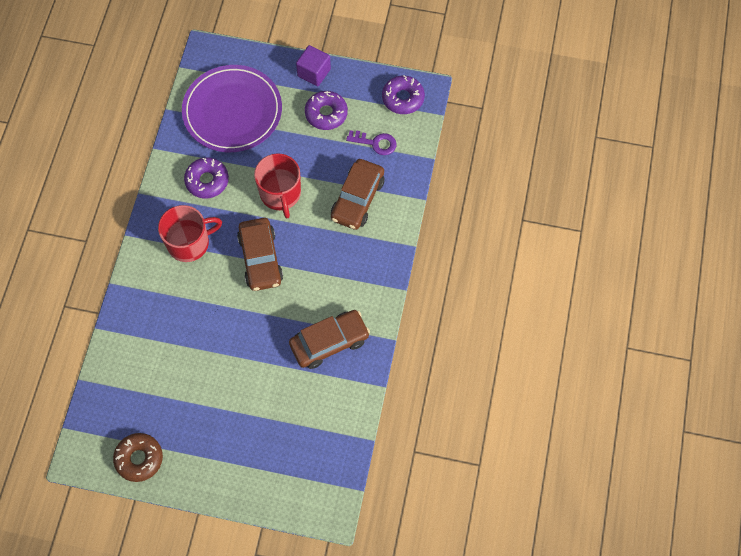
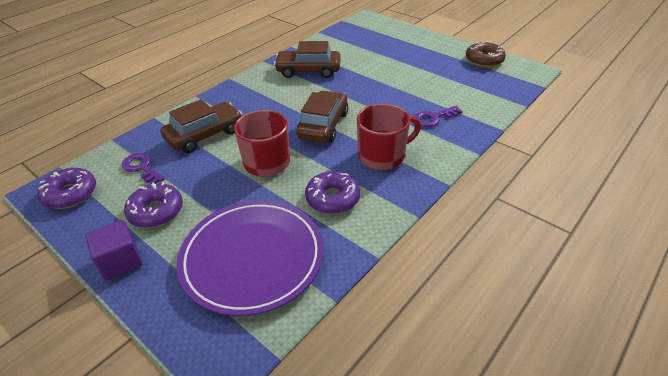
camera: 150 degrees left, 25 degrees down
red mug [158,205,222,262] -> red mug turned 150 degrees clockwise [357,104,421,170]
none -> purple key [414,105,463,127]

